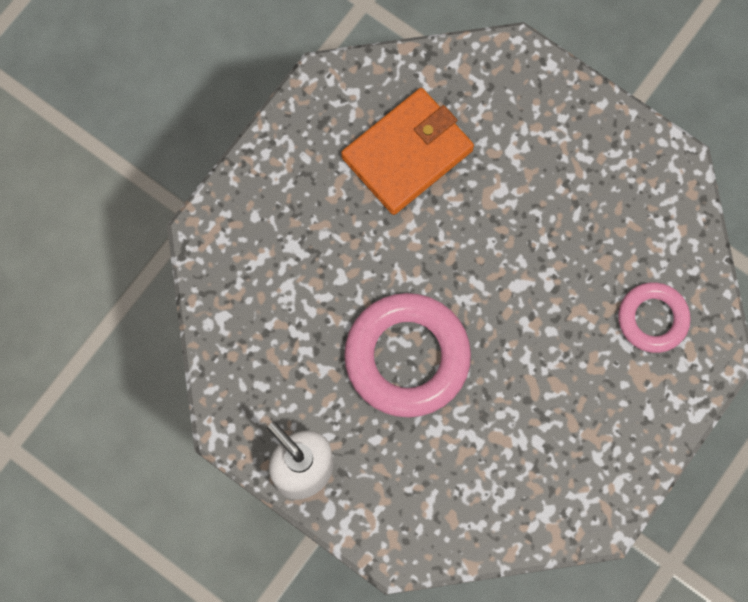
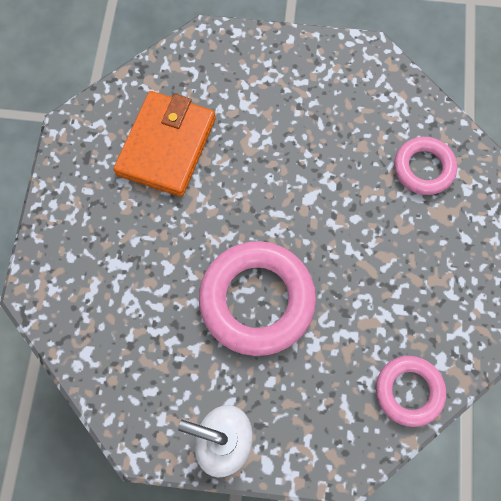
camera: 30 degrees left, 5 degrees down
none -> pink ring [376,356,446,427]

